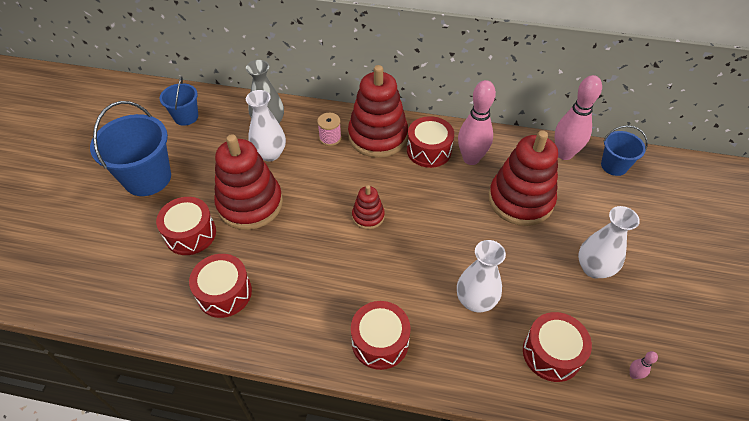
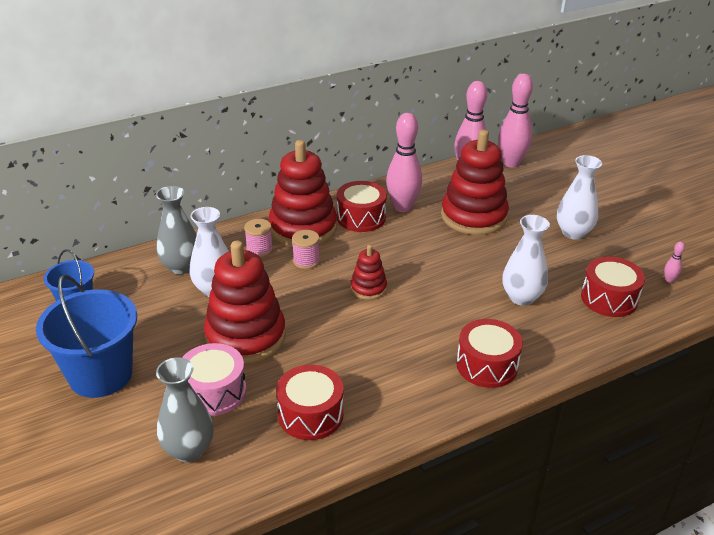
camera: 40 degrees left, 15 degrees down
red drum [156,197,216,255] -> pink drum [182,343,246,416]
blue bucket [601,125,648,176] -> pink bowling pin [498,74,533,168]
none -> grey vase [156,358,214,462]
none -> pink spool [292,230,320,269]

